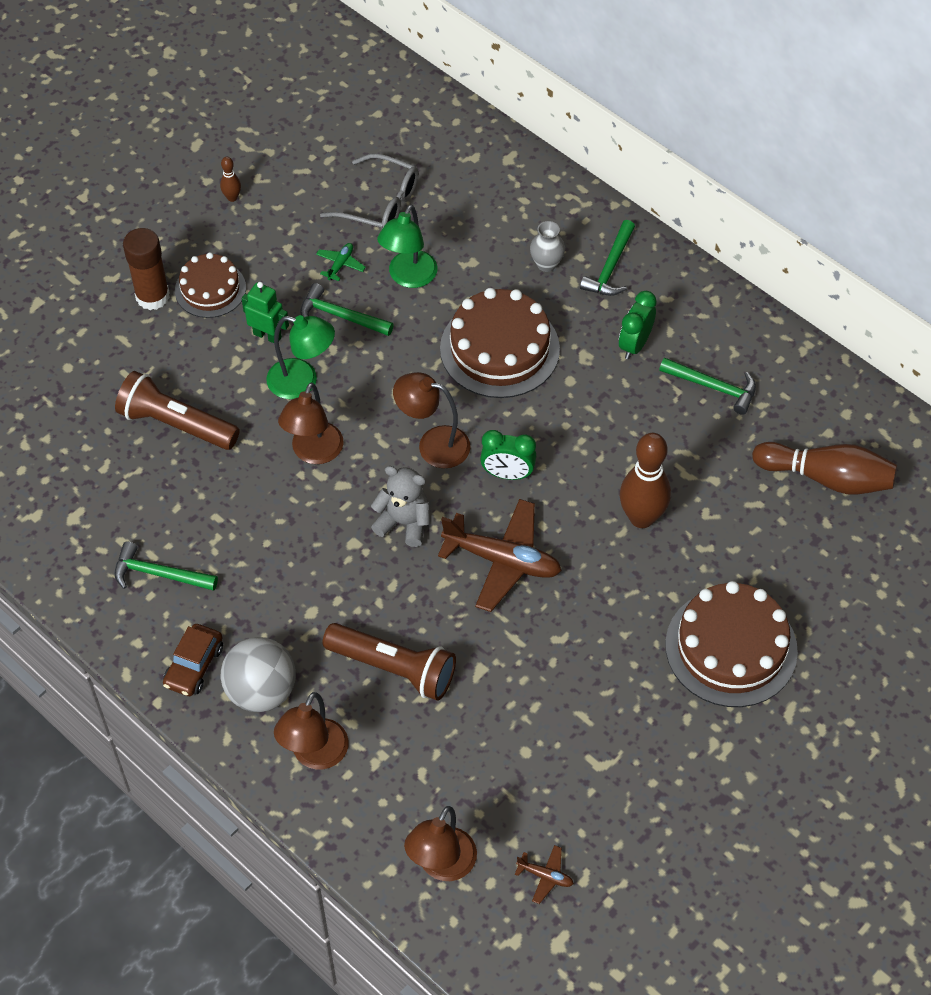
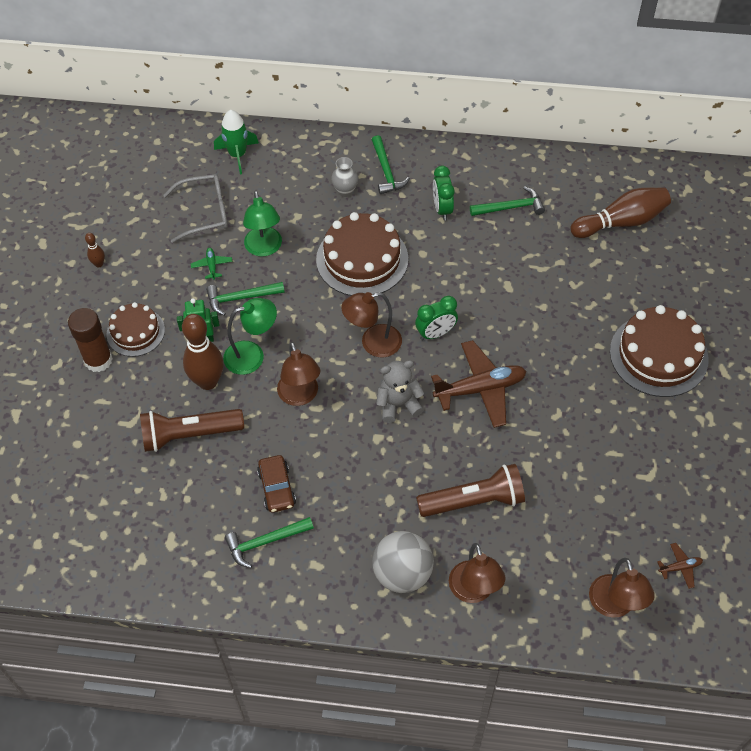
camera: 35 degrees left, 0 degrees up
brown car [163,624,223,696] -> brown car moved to [257,455,296,513]
brown bowling pin [620,433,671,528] -> brown bowling pin moved to [182,314,224,390]
none -> green rocket [214,110,259,174]

